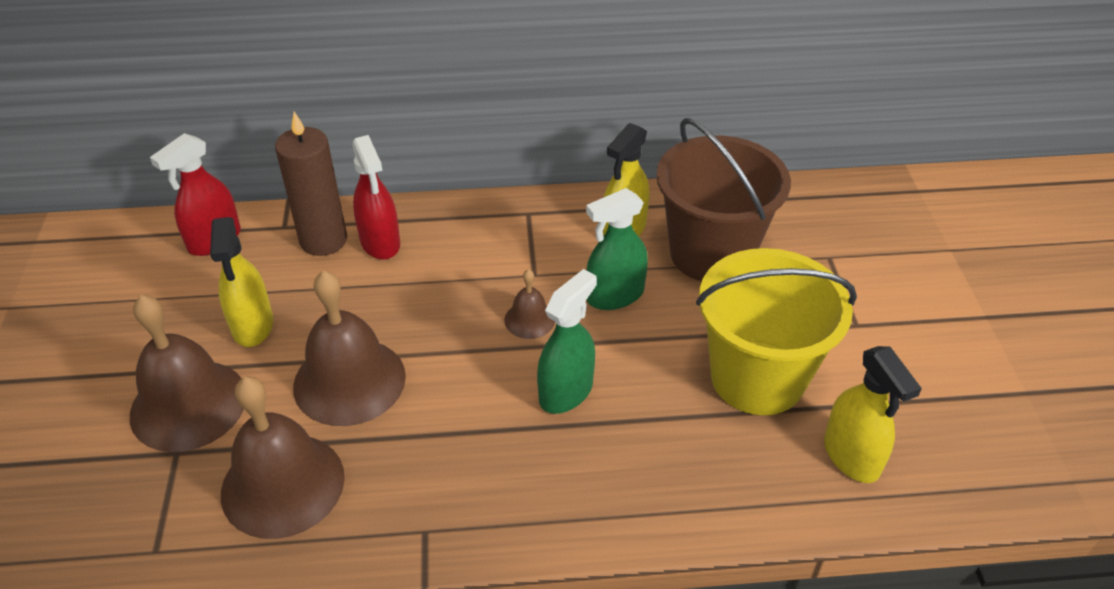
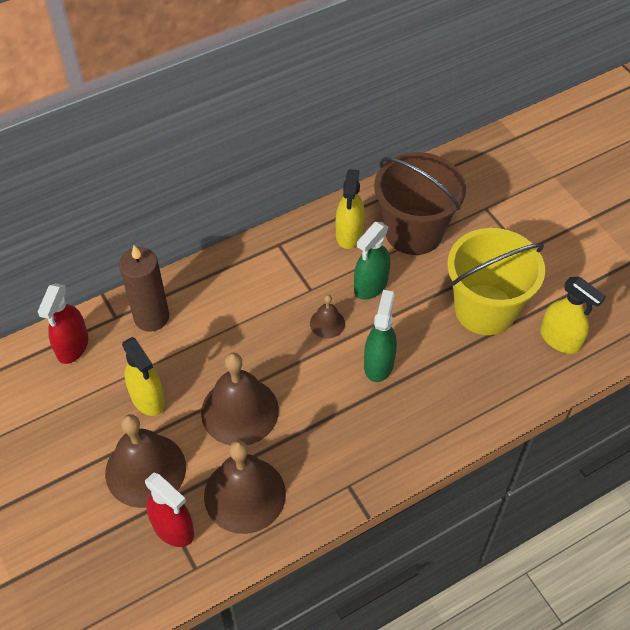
camera: 25 degrees left, 10 degrees up
red spray bottle [352,135,400,260] -> red spray bottle moved to [145,472,194,547]

